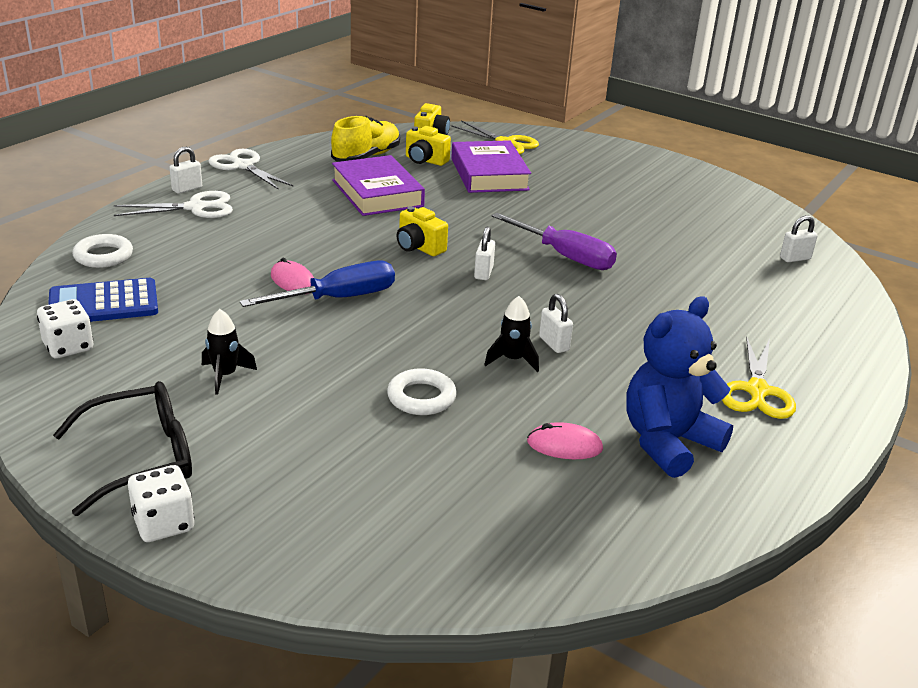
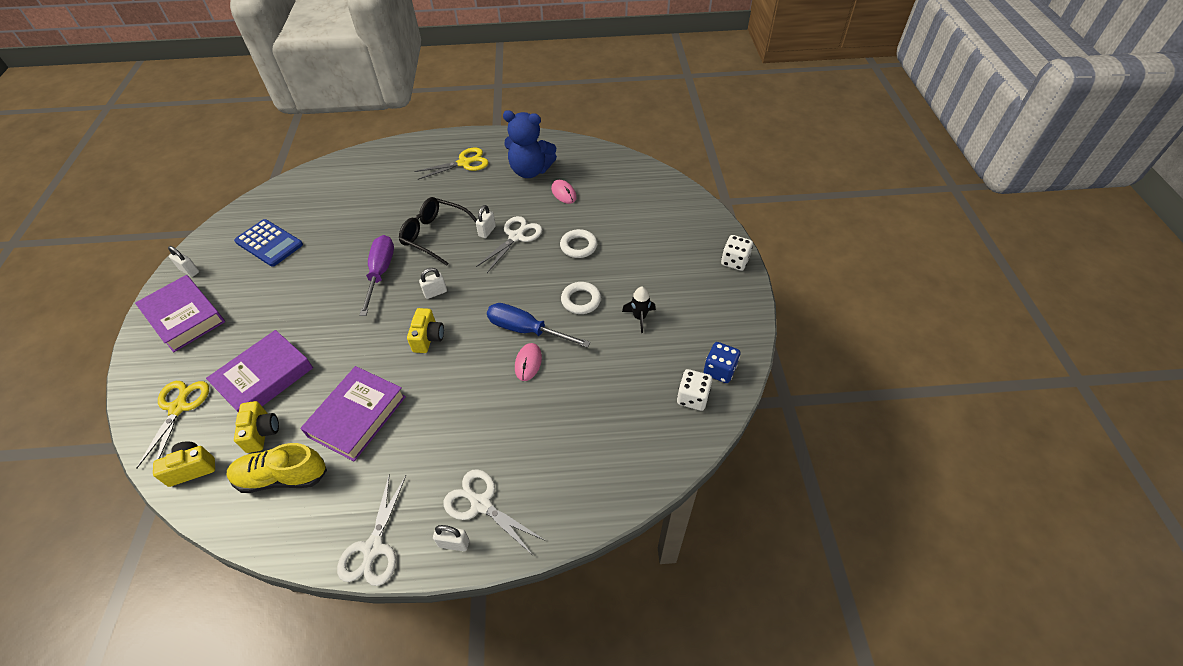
camera: 125 degrees left, 20 degrees up
blue calculator [48,278,158,322] -> blue calculator moved to [234,219,303,267]
black glasses [53,381,192,516] -> black glasses moved to [399,197,477,266]
white ring [72,234,133,268] -> white ring moved to [561,282,601,314]
black rocket [484,296,539,372] -> white scissors [476,216,542,273]
white padlock [780,215,818,262] -> white padlock moved to [168,246,199,277]
none -> purple book [135,275,225,352]
none -> blue dice [704,342,740,383]

